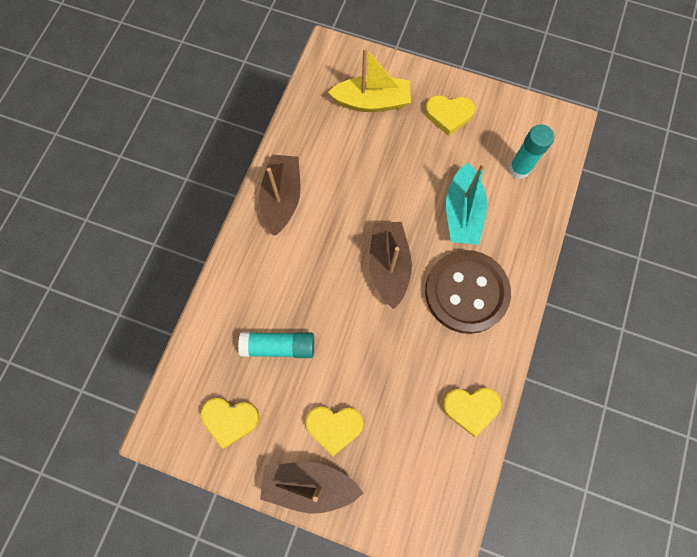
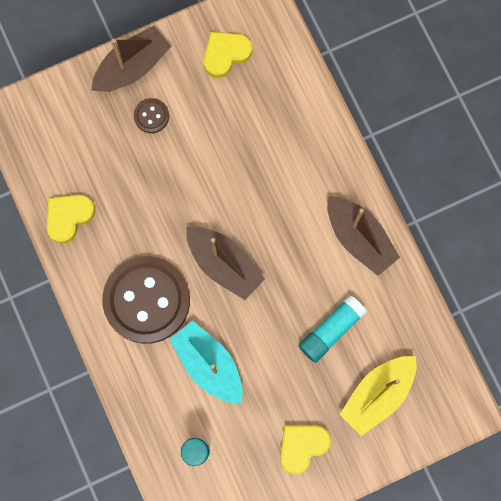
camera: 135 degrees right, 5 degrees up
turquoise glue stick [238,332,314,358] -> turquoise glue stick moved to [298,295,367,363]
yellow heart [306,406,363,456] -> brown button [134,98,169,133]

